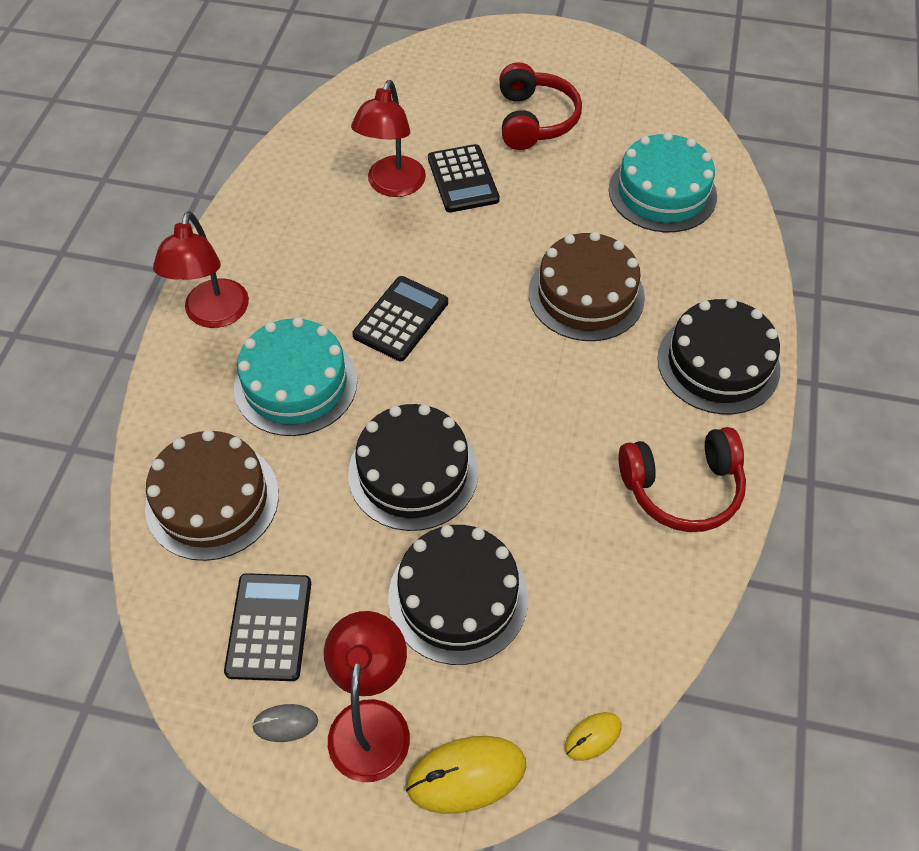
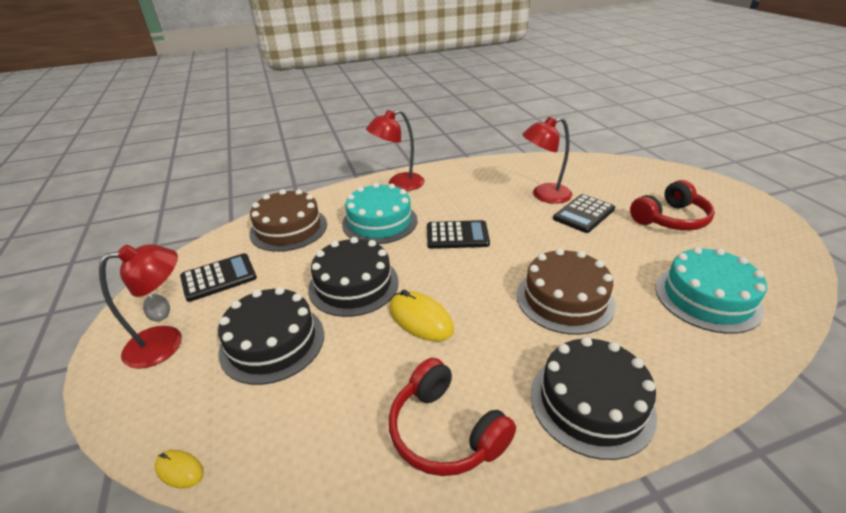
camera: 60 degrees right, 20 degrees down
yellow mouse [406,736,526,814] -> yellow mouse moved to [389,290,454,341]

